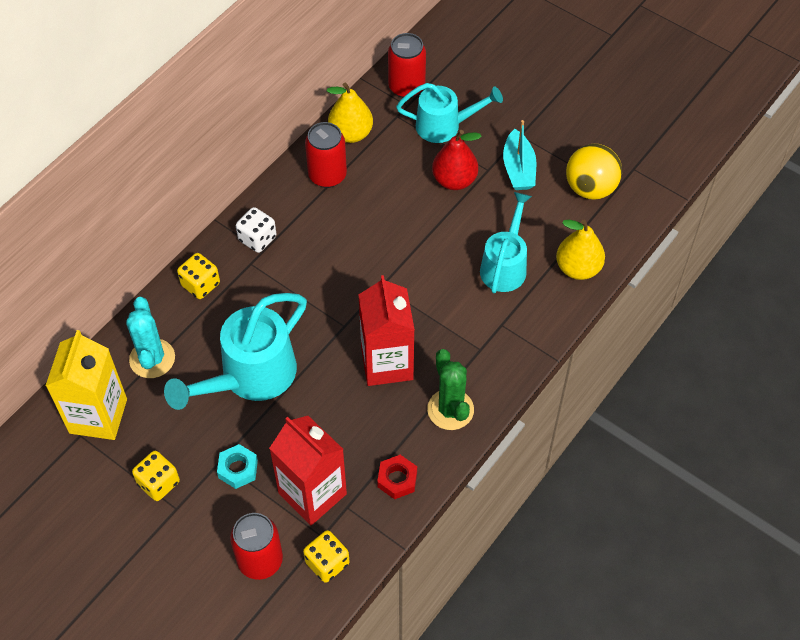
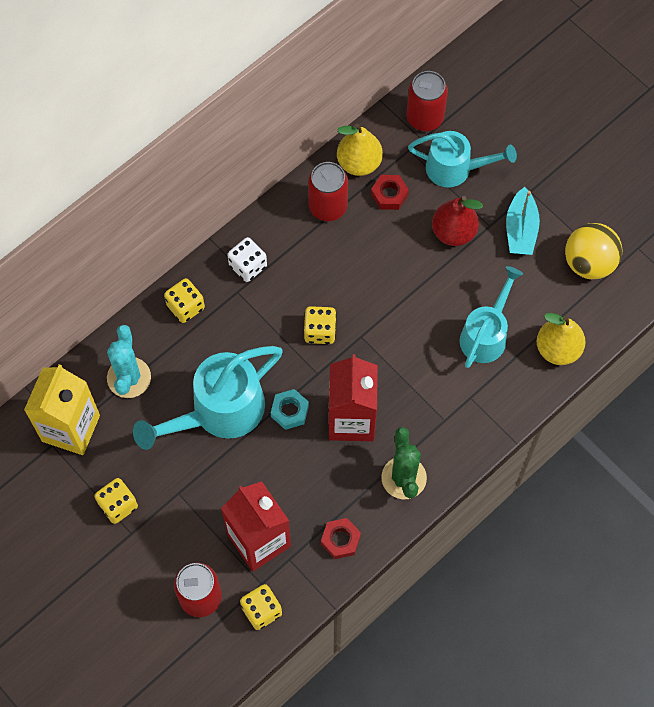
camera: 10 degrees right, 10 degrees up
turquoise nut [217,444,258,489] -> turquoise nut moved to [271,389,309,430]
none -> yellow dice [304,306,337,344]
none -> red nut [371,175,409,210]

